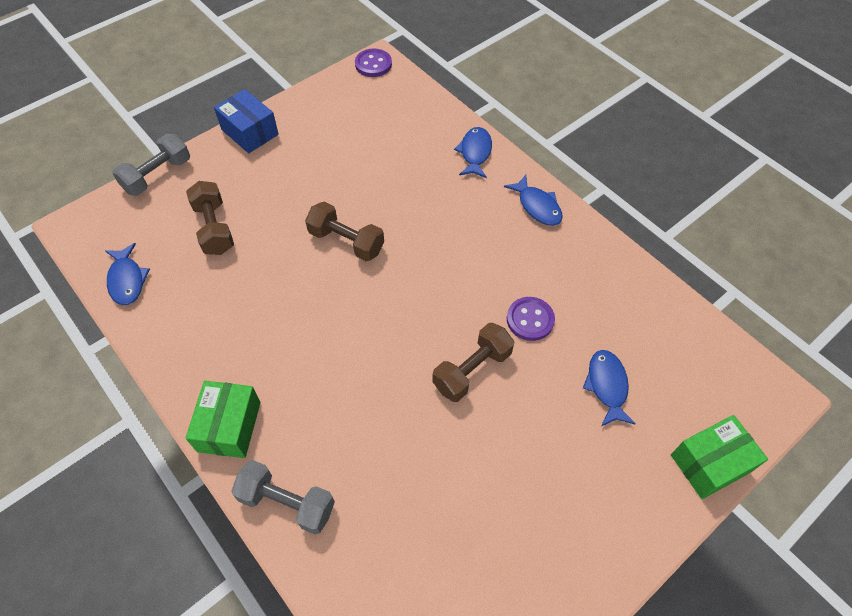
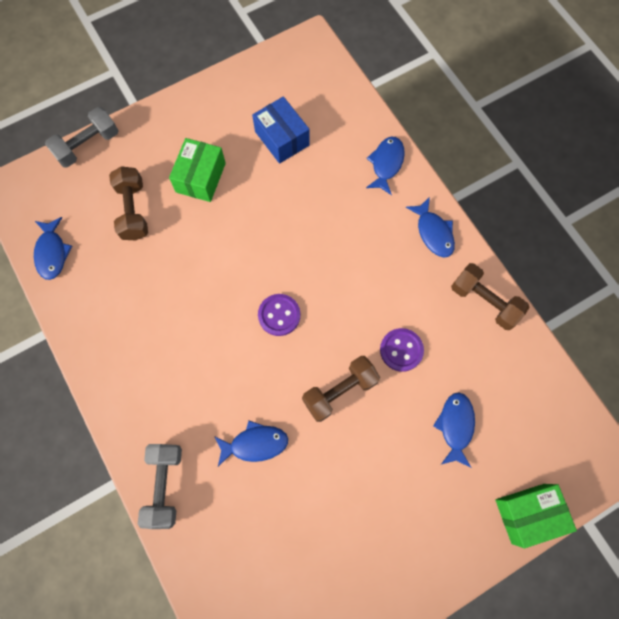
camera: 10 degrees right, 15 degrees up
green box [185,381,261,458] -> green box moved to [169,138,226,202]
blue box [214,89,279,153] -> blue box moved to [252,96,309,164]
grey dumbbell [231,460,335,534] -> grey dumbbell turned 60 degrees clockwise [138,444,182,529]
brown dumbbell [305,202,384,261] -> brown dumbbell moved to [451,263,530,330]
purple button [355,49,392,77] -> purple button moved to [258,294,300,336]
none -> blue fish [214,421,288,466]

